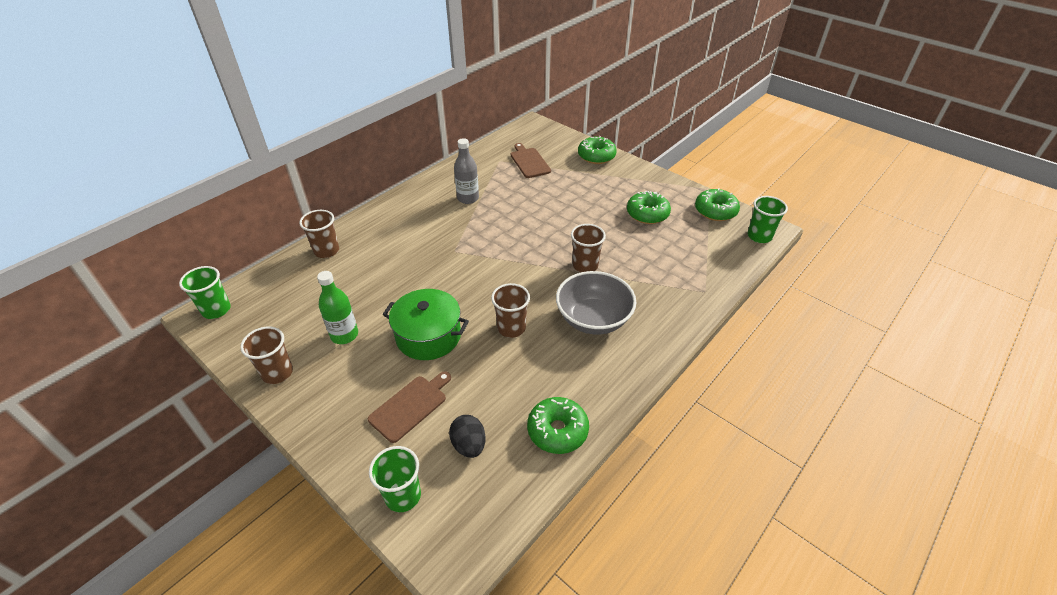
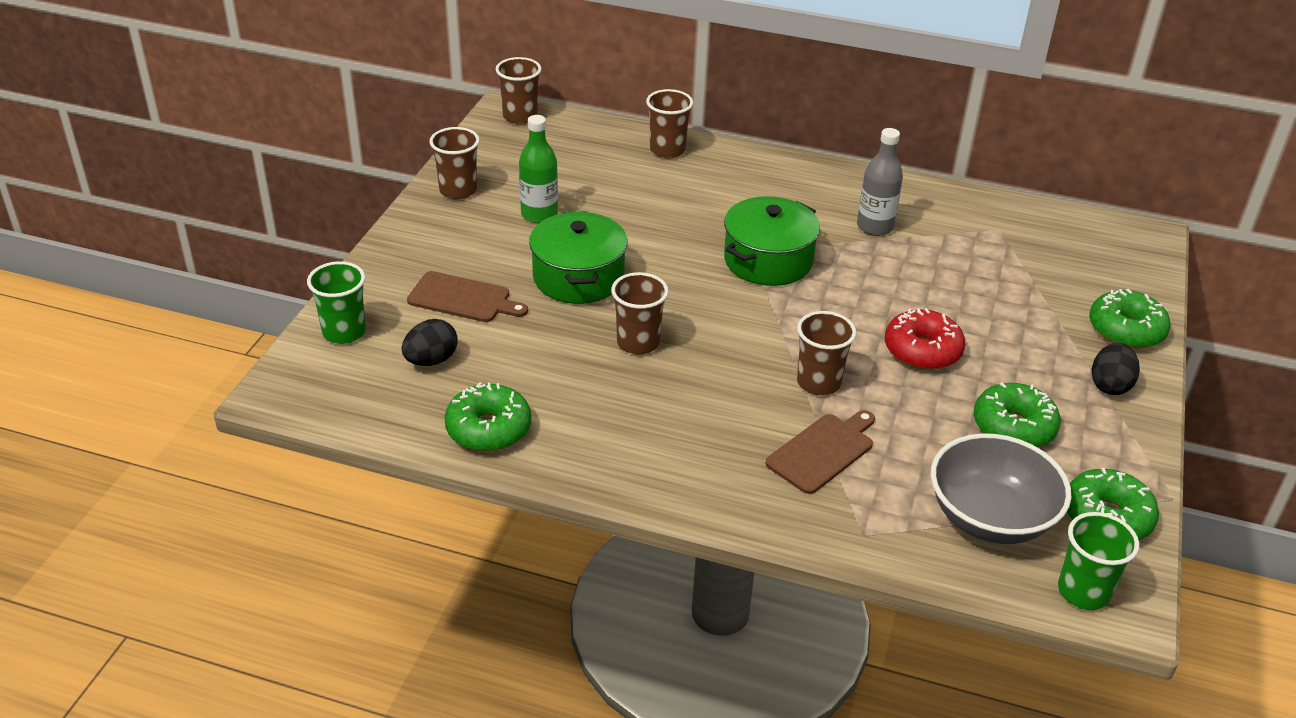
camera: 65 degrees right, 5 degrees down
green cup [179,266,231,319] -> brown cup [496,57,541,124]
brown cutting board [511,143,551,178] -> brown cutting board moved to [765,410,875,494]
grey bowl [556,271,636,335] -> grey bowl moved to [931,433,1071,544]
none -> green pot [724,196,820,286]
none -> red donut [885,308,965,370]
none -> black egg [1091,343,1140,395]

